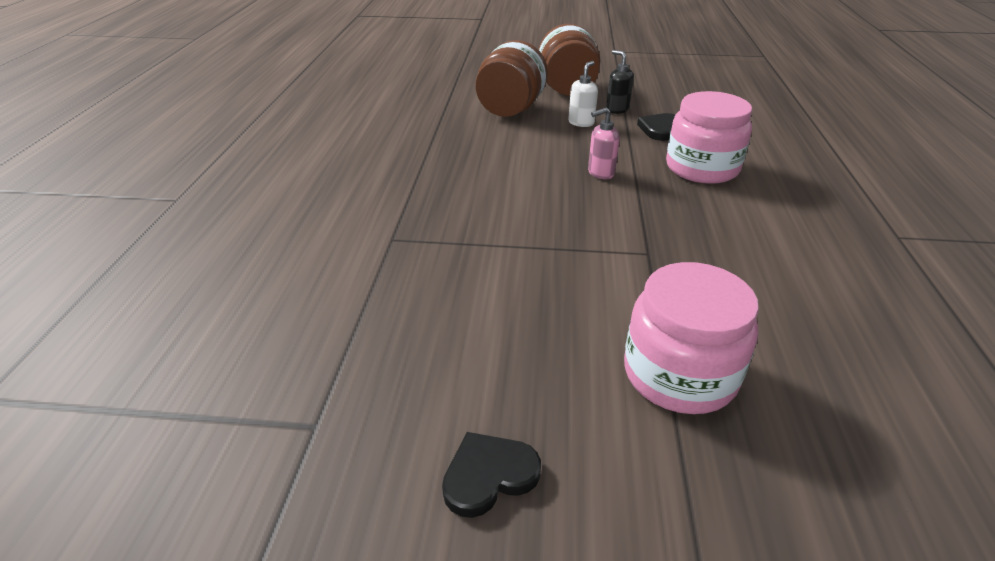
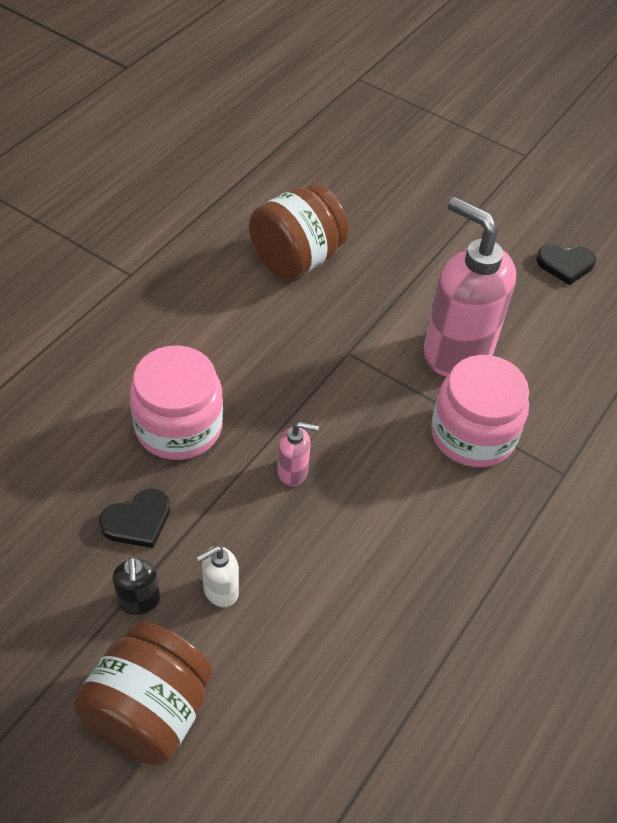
camera: 155 degrees left, 15 degrees up
brown jar [476,40,548,117] -> brown jar moved to [249,184,349,280]
pink jar [624,262,759,414] -> pink jar moved to [431,355,529,467]
none -> pink soap dispenser [424,197,516,377]

